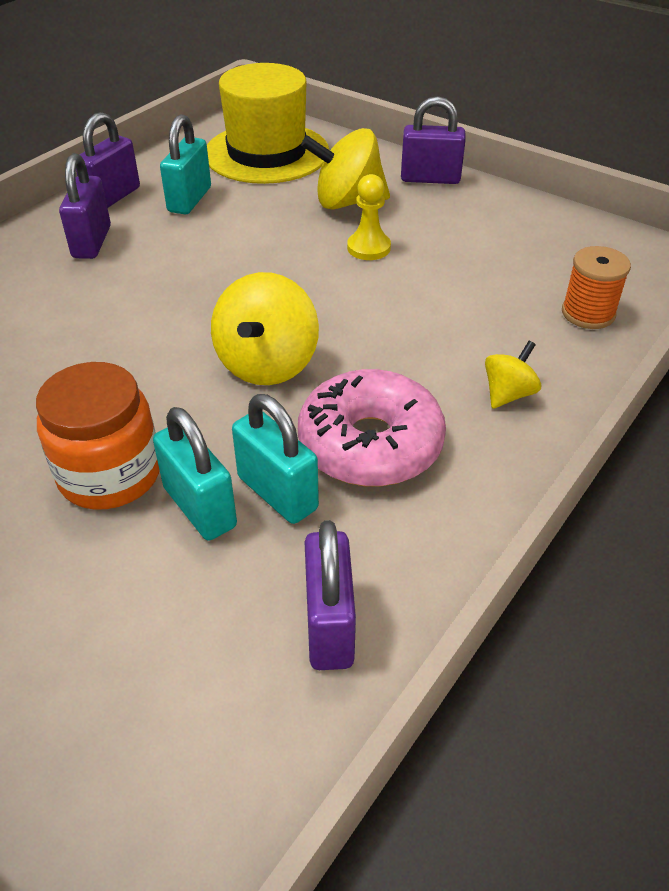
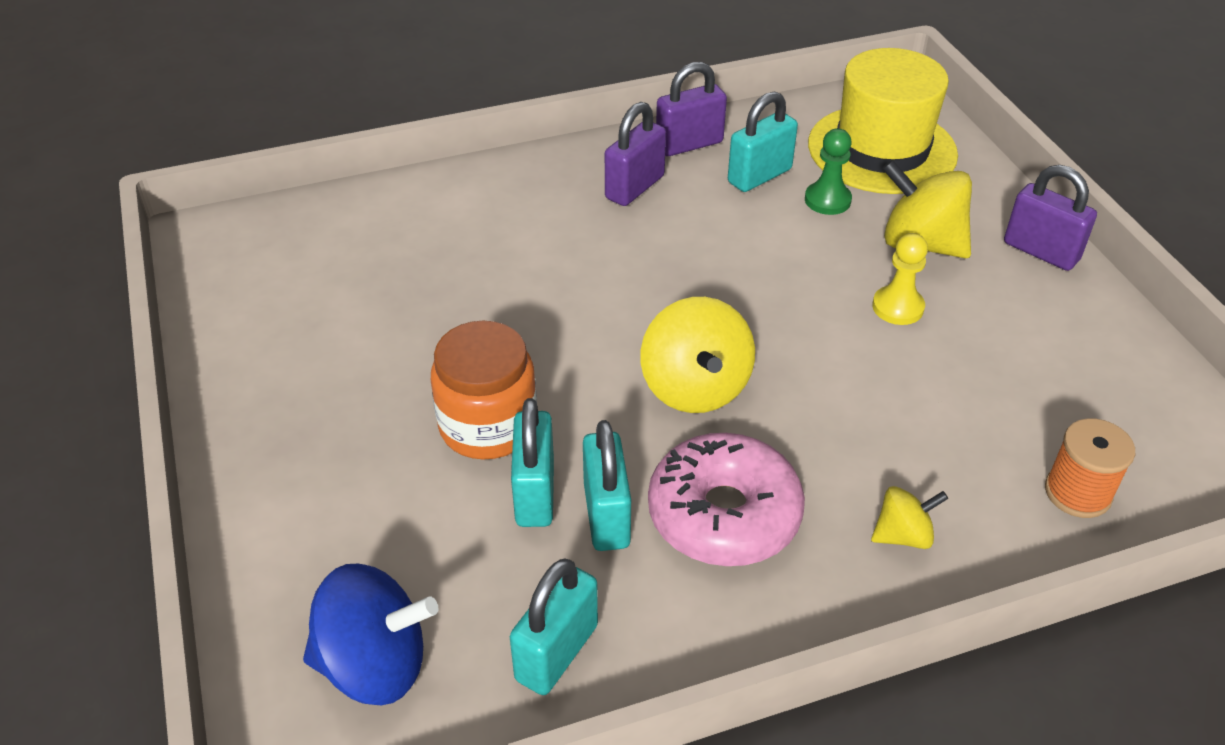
camera: 35 degrees right, 0 degrees up
yellow spinning top [211,272,319,385] -> yellow spinning top turned 60 degrees counterclockwise [641,297,755,413]
purple padlock [304,520,356,670] -> turquoise padlock [510,559,598,695]
none -> blue spinning top [303,564,438,705]
none -> green pawn [805,128,852,215]

